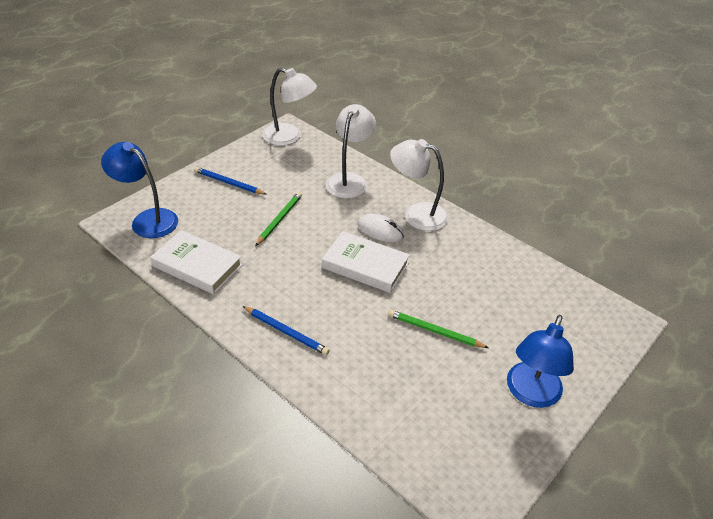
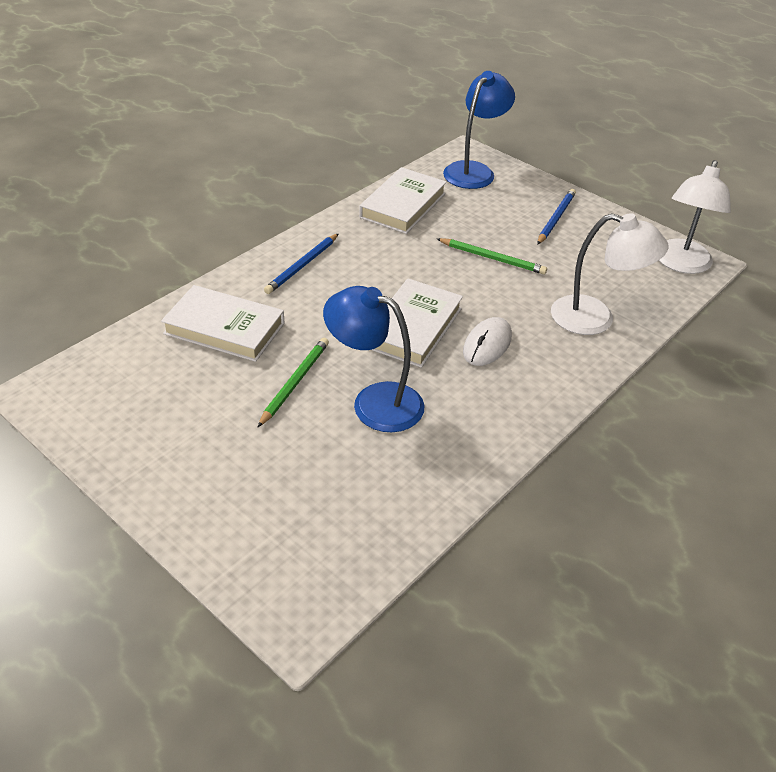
camera: 90 degrees right, 0 degrees up
white lamp [390,139,449,231] -> none
blue lamp [507,315,574,408] -> blue lamp moved to [323,286,424,432]
none -> white book [161,285,284,362]

